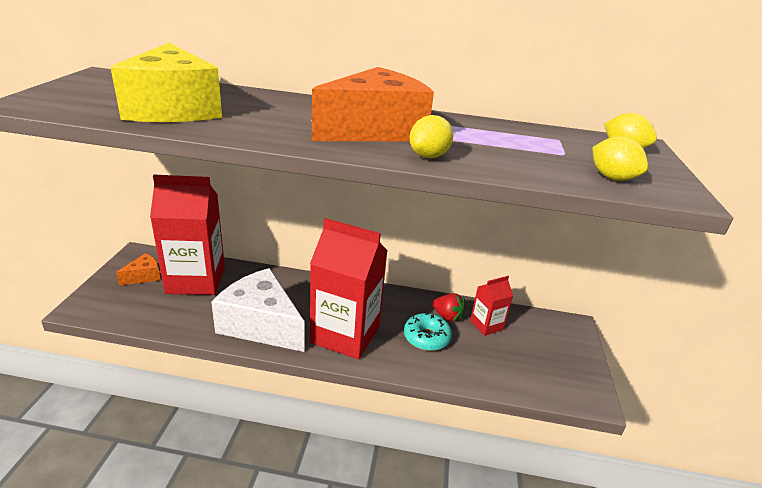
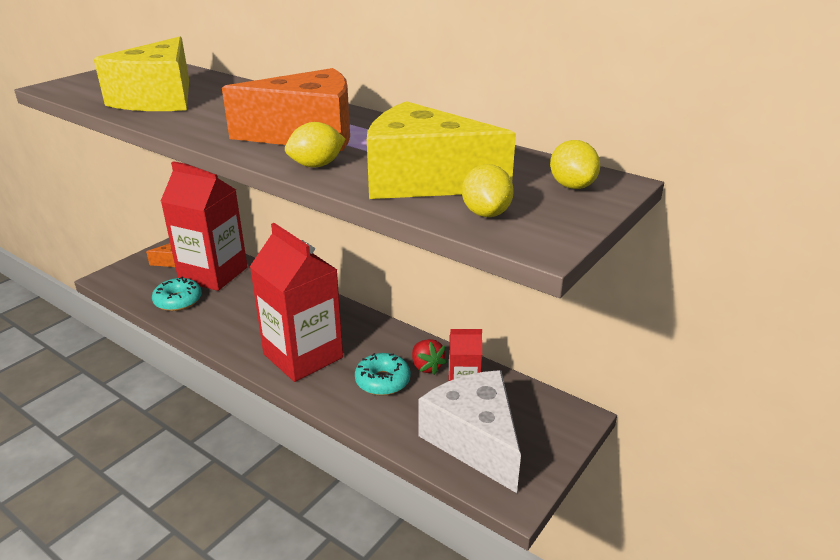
camera: 30 degrees right, 0 degrees up
white cheese [211,268,304,352] -> white cheese moved to [419,370,521,493]
none -> turquoise donut [152,277,202,311]
none -> yellow cheese [367,101,516,199]

